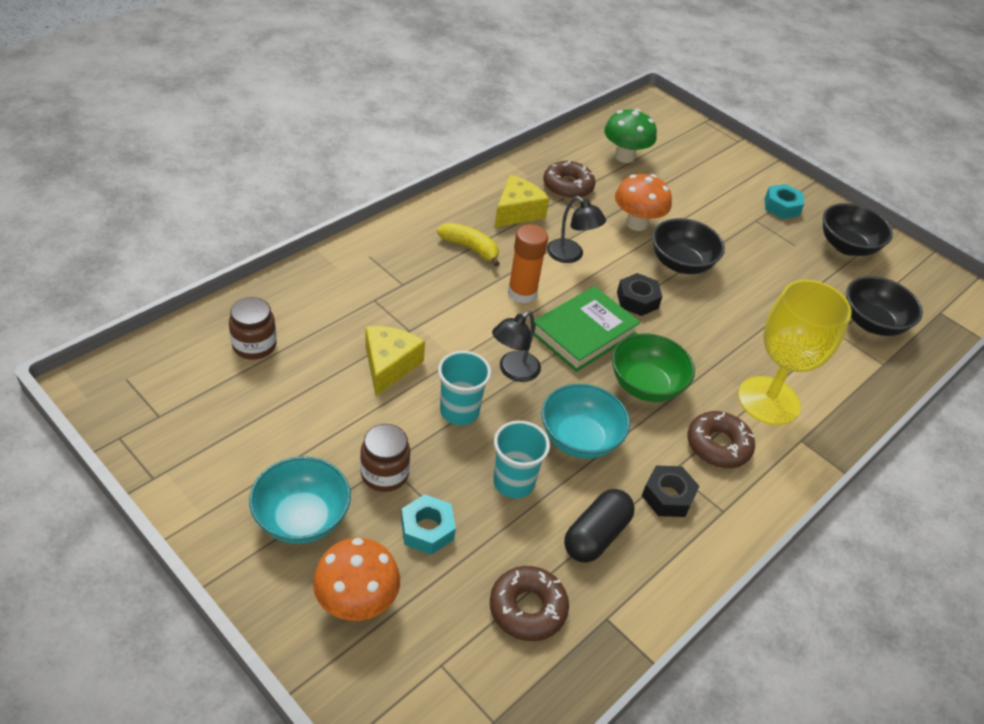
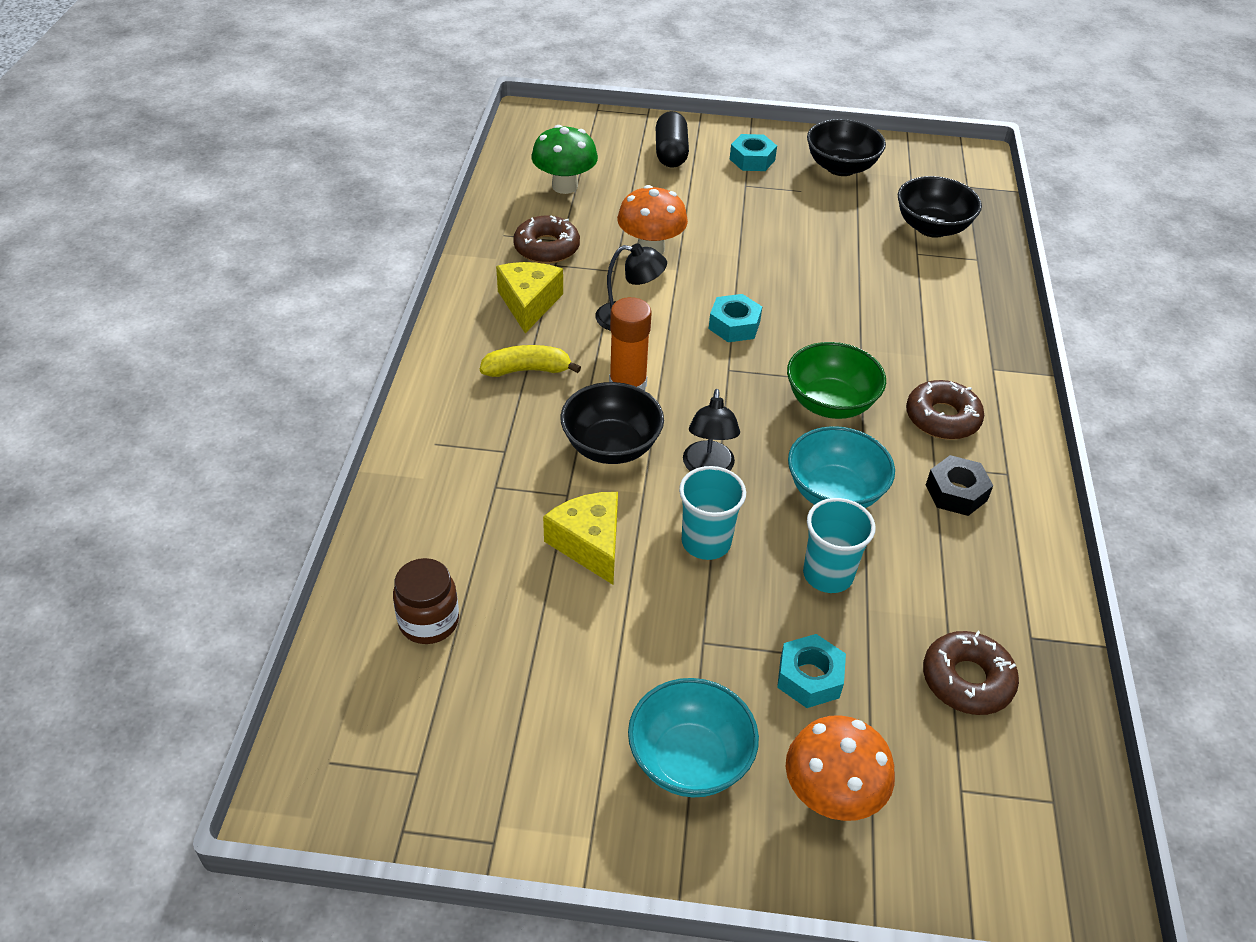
camera: 35 degrees left, 0 degrees up
brown jar [360,424,410,492] -> none
green book [533,286,640,372] -> none
black capsule [564,489,635,563] -> black capsule moved to [656,111,689,168]
black nut [617,273,662,316] -> turquoise nut [709,294,762,342]
black bowl [652,218,725,274] -> black bowl moved to [560,382,664,464]
yellow goblet [738,280,852,425] -> none

